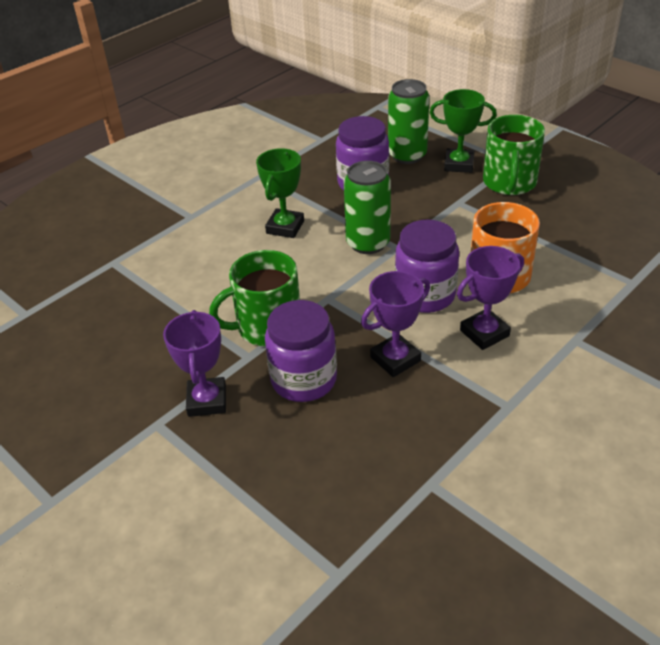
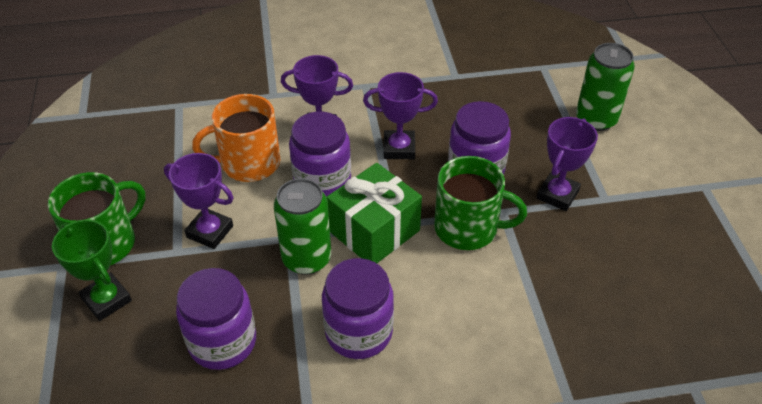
camera: 145 degrees left, 5 degrees up
green trophy [256,148,304,238] -> purple jar [322,258,394,359]
green can [388,79,430,164] -> green can moved to [576,43,635,131]
none -> purple trophy [164,153,233,249]
none -> green gift [327,163,422,263]

